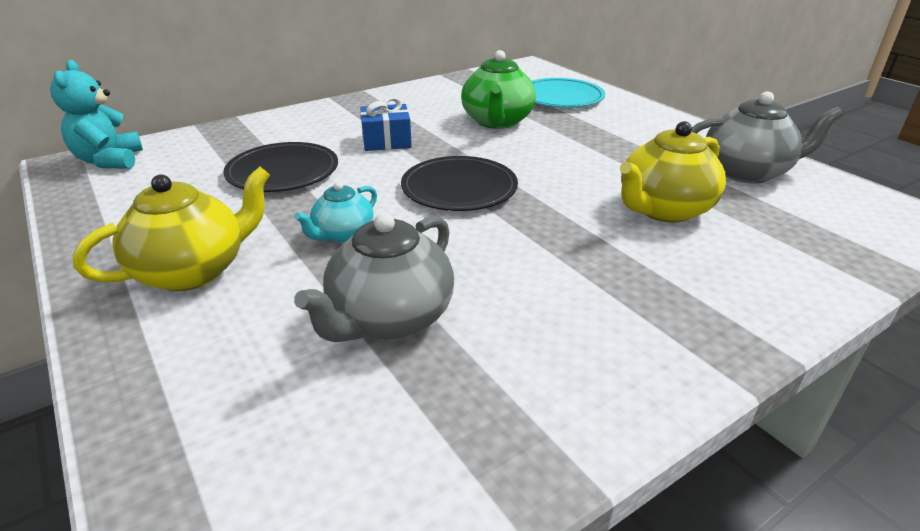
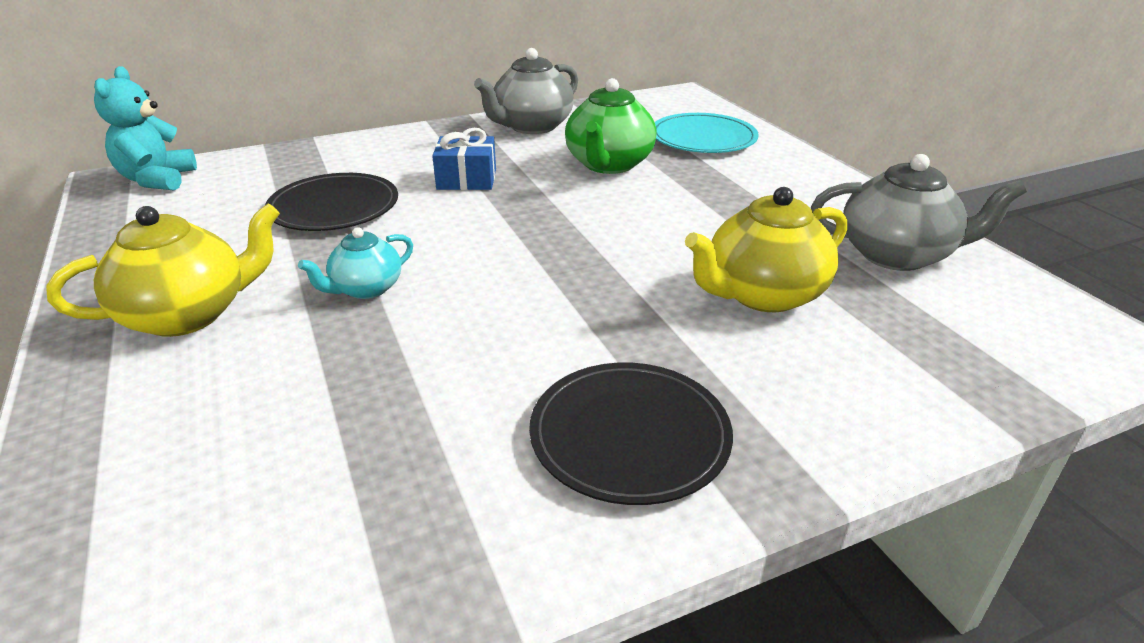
camera: 10 degrees right, 0 degrees up
grey teapot [294,212,454,342] -> grey teapot moved to [474,48,578,134]
black plate [401,156,518,211] -> black plate moved to [529,363,733,505]

